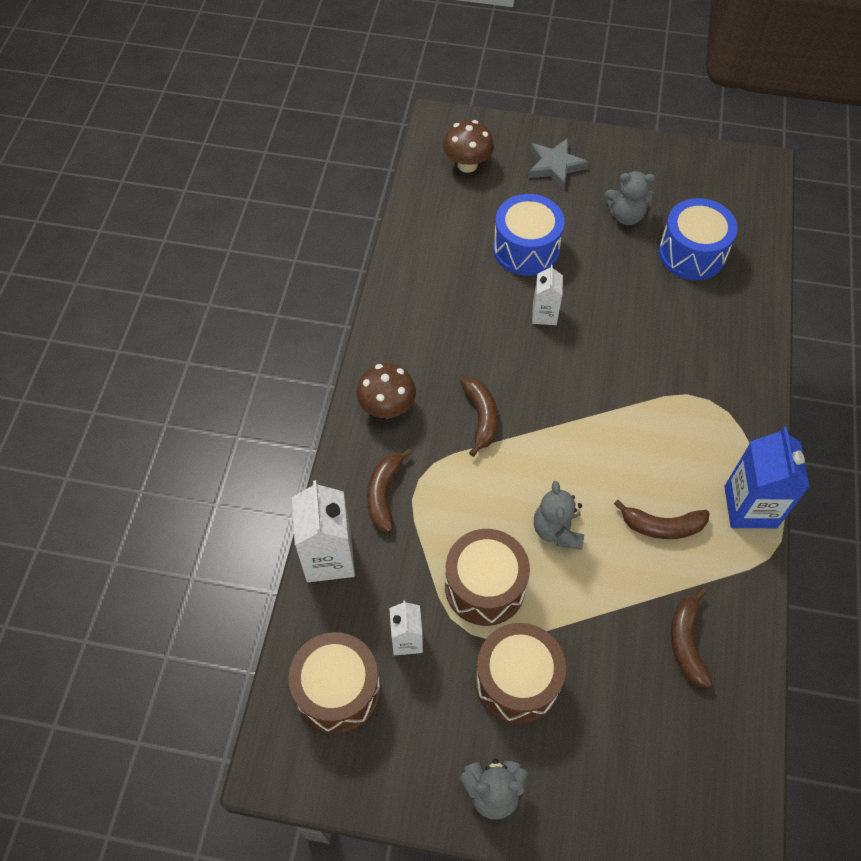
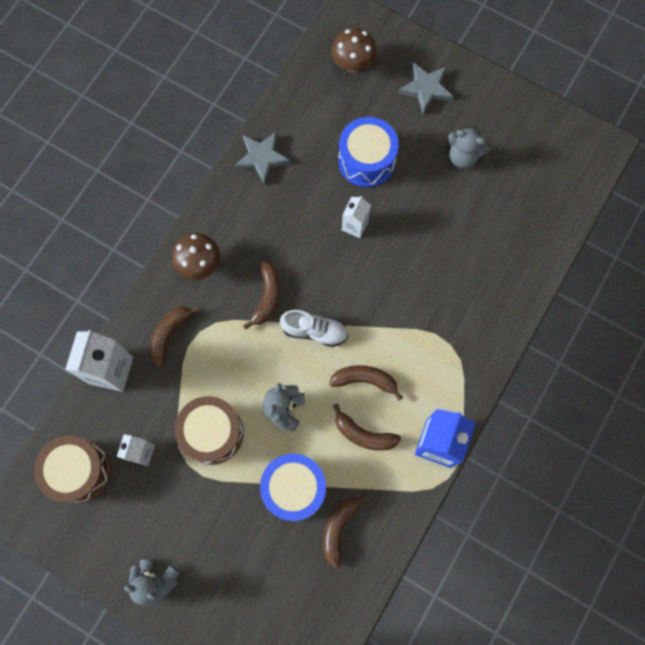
camera: 20 degrees right, 15 degrees up
brown drum [475,623,566,724] -> none
blue drum [659,198,738,280] -> blue drum moved to [260,453,326,521]
none -> grey star [235,132,291,185]
none -> white shoe [280,310,348,347]
none -> brown banana [329,365,403,401]

